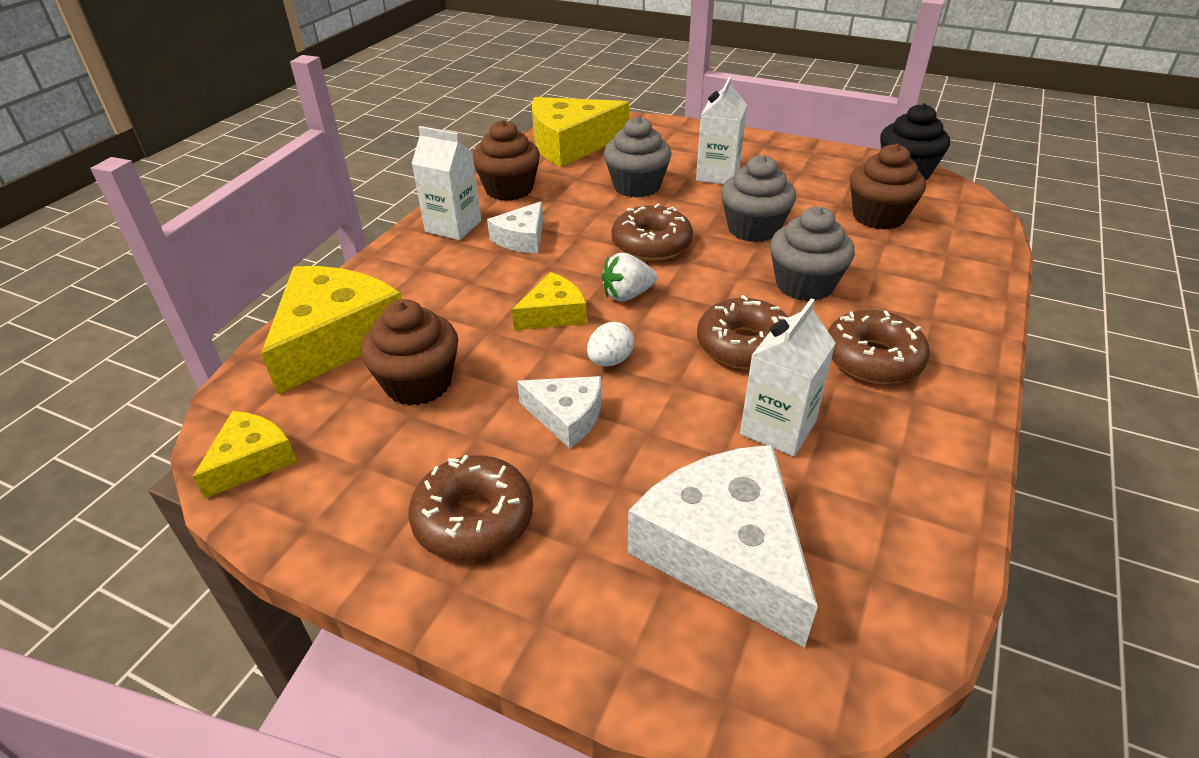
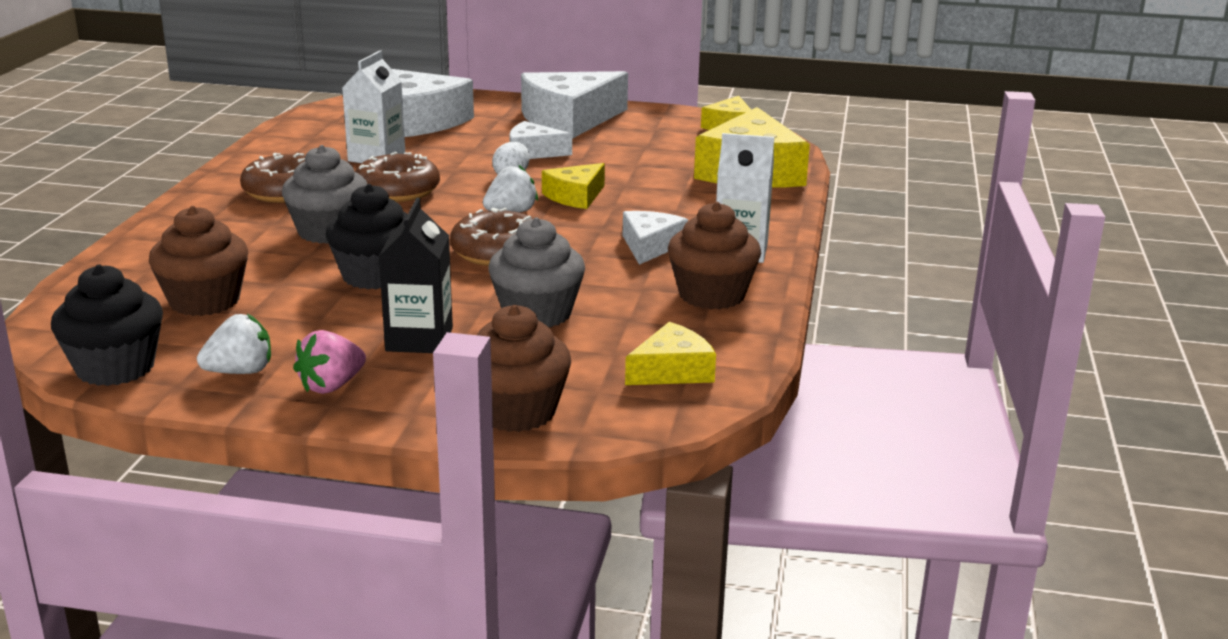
camera: 165 degrees right, 15 degrees down
brown cupcake [361,299,458,406] -> brown cupcake moved to [477,305,571,432]
brown donut [408,455,533,561] -> white cheese [521,71,628,138]
yellow cheese [532,97,629,167] -> yellow cheese [625,322,716,385], size x0.53
white carton [696,76,747,184] -> black carton [379,198,453,353]
grey cupcake [721,155,796,242] -> black cupcake [326,184,408,289]
none -> white strawberry [197,314,271,374]
none -> pink strawberry [293,330,366,394]

